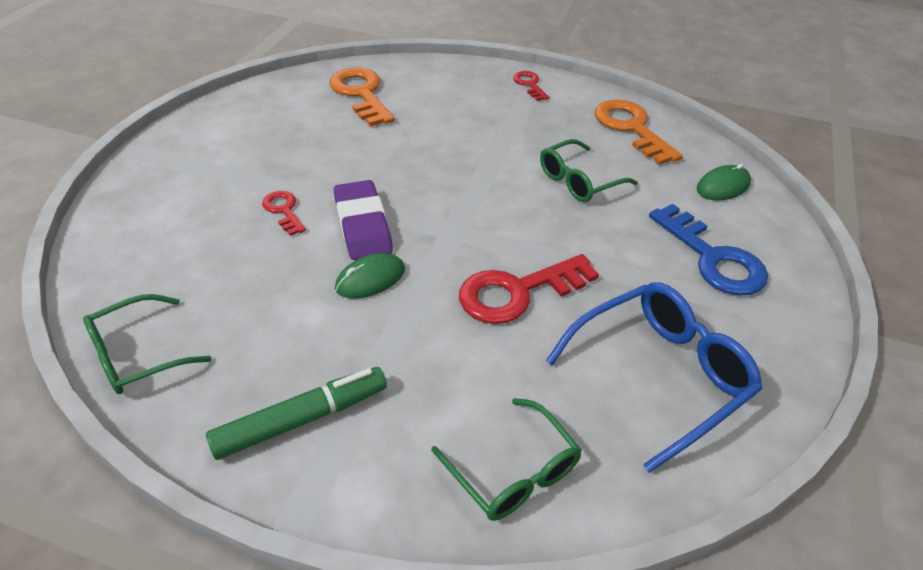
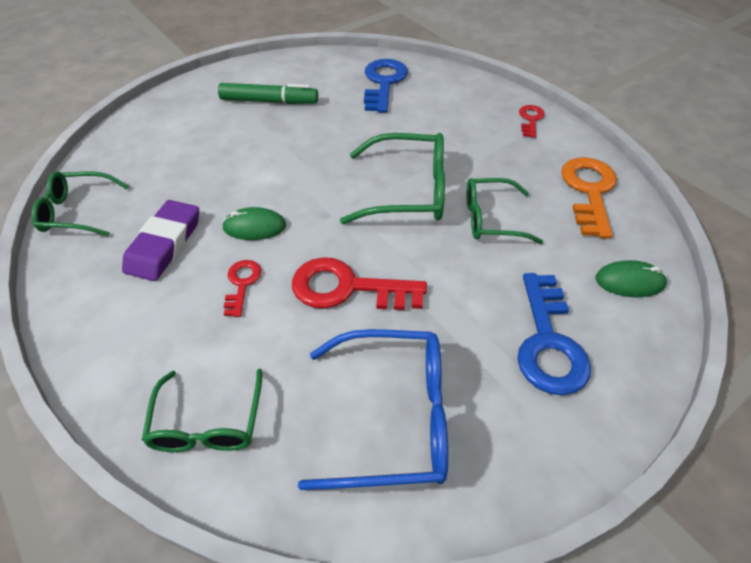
camera: 35 degrees right, 5 degrees up
green marker [206,367,387,460] -> green marker moved to [218,83,318,104]
red key [262,191,306,236] -> red key moved to [224,260,262,317]
orange key [329,68,395,127] -> blue key [364,59,408,113]
purple eraser [334,180,393,260] -> purple eraser moved to [122,200,199,281]
none -> green glasses [340,133,445,224]

